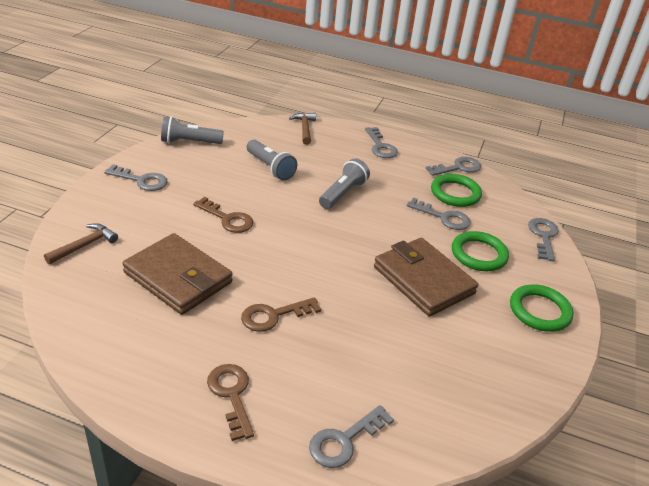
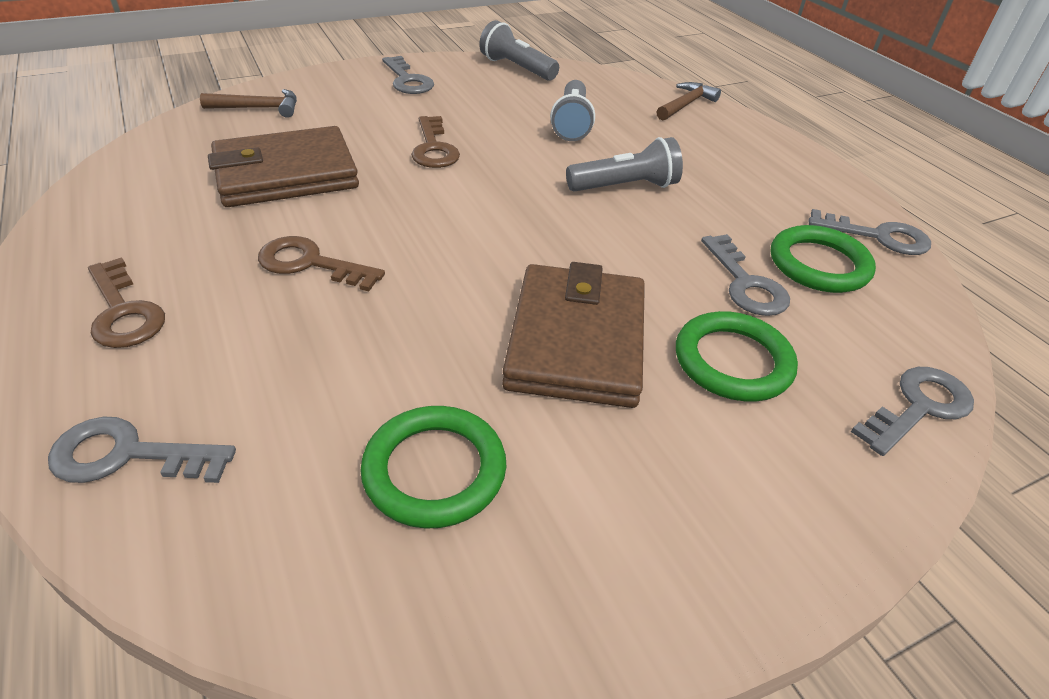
camera: 45 degrees right, 5 degrees up
brown wallet [122,233,232,315] -> brown wallet turned 75 degrees clockwise [208,126,359,207]
brown key [207,364,254,441] -> brown key turned 120 degrees clockwise [88,257,165,348]
grey key [365,127,398,158] -> none
green ring [510,284,574,332] -> green ring moved to [360,406,506,529]

